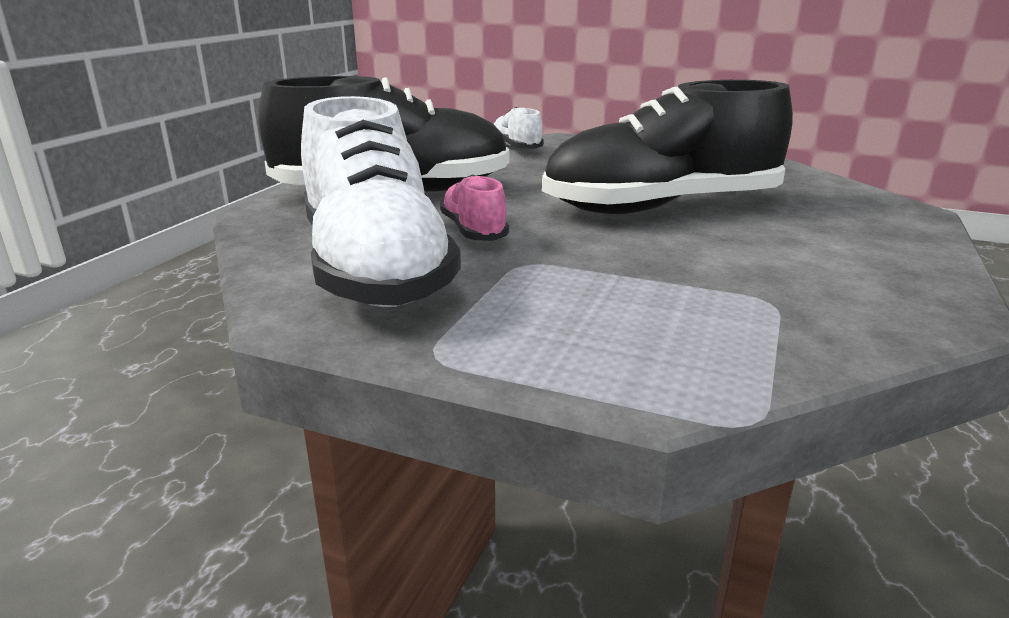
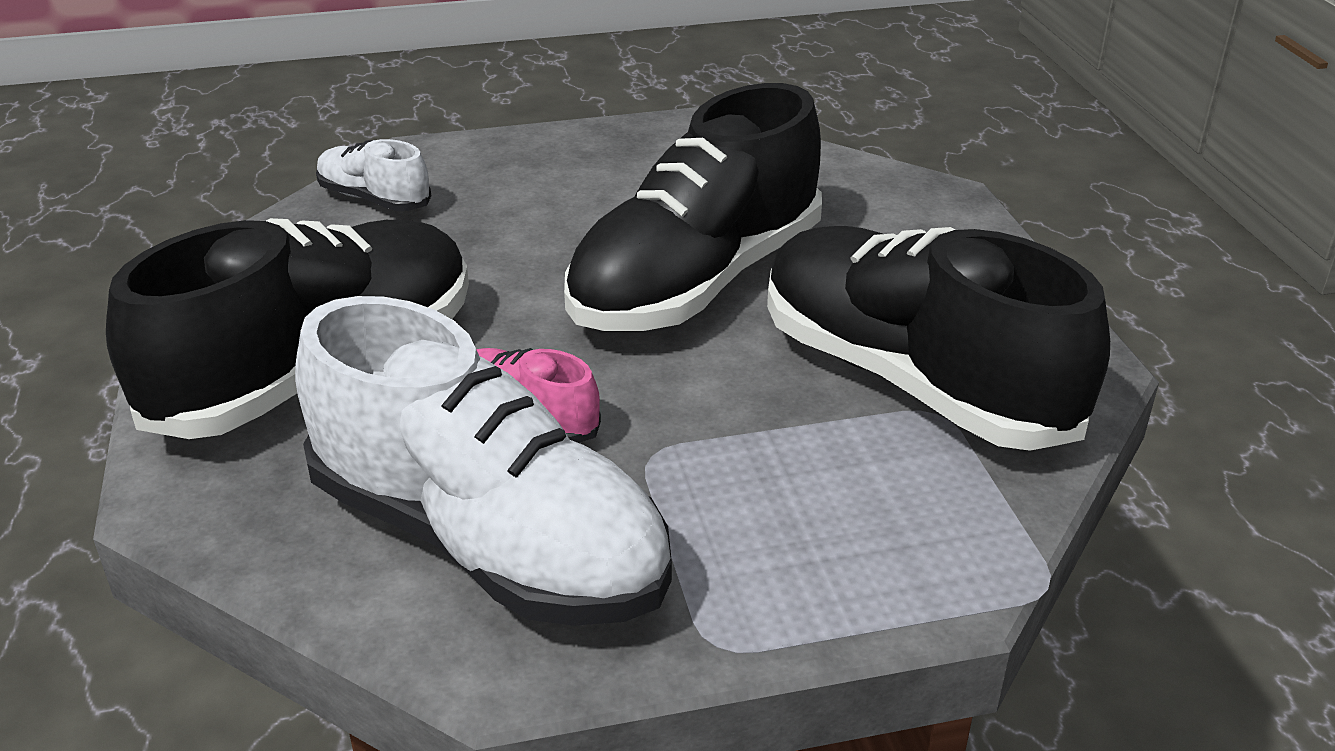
camera: 35 degrees left, 10 degrees up
none -> black shoe [767,226,1110,451]

